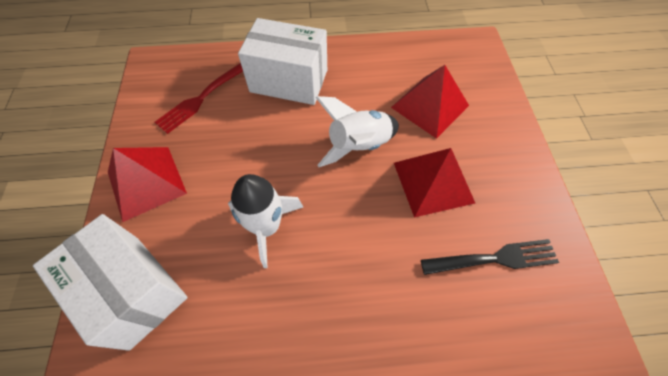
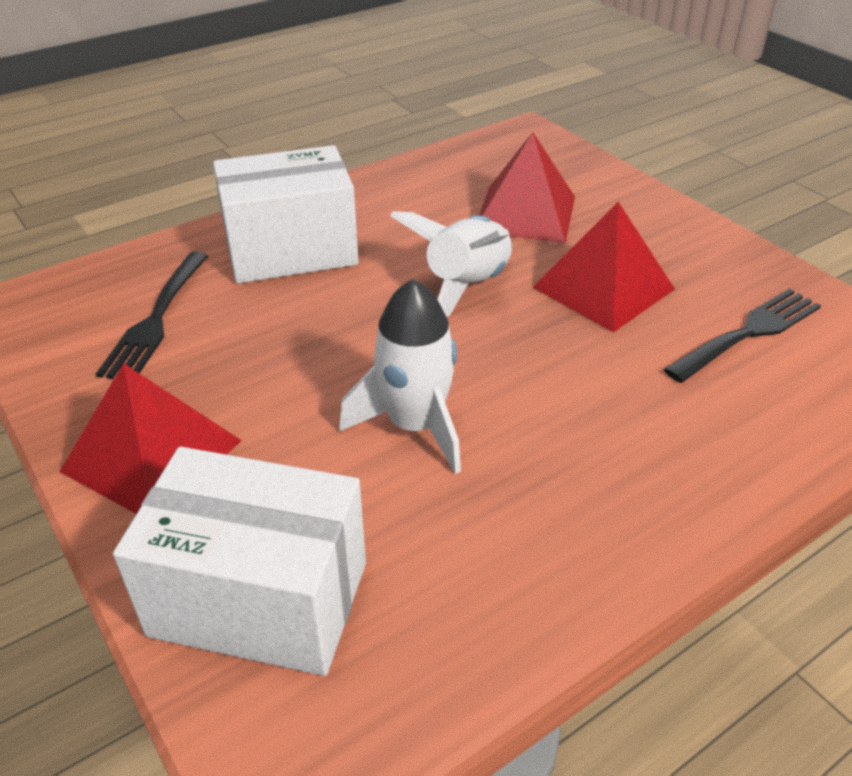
camera: 30 degrees left, 20 degrees down
red fork [155,63,243,134] -> black fork [96,252,208,379]

